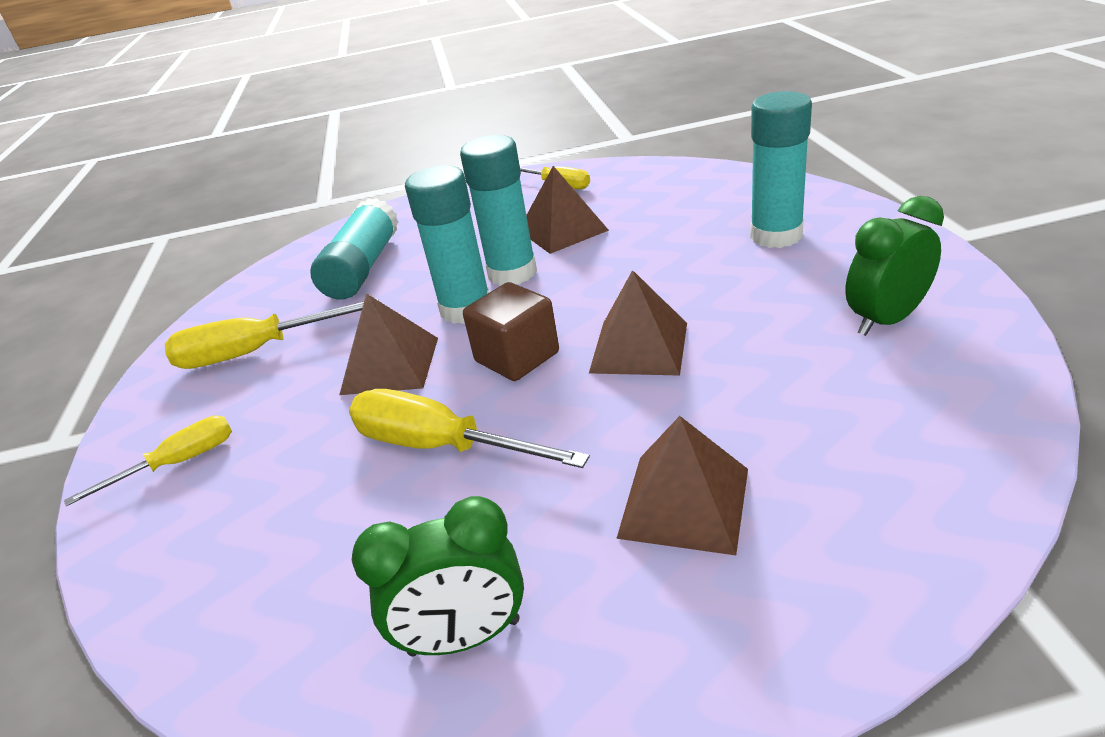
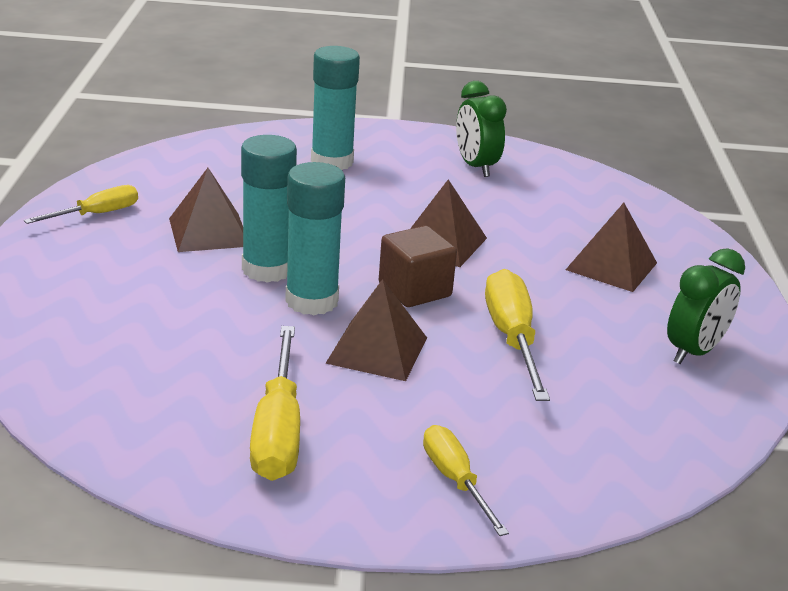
camera: 85 degrees left, 5 degrees down
turquoise glue stick [310,198,398,300] -> none
yellow screwdriver [349,389,590,468] -> yellow screwdriver turned 135 degrees clockwise [485,269,550,401]
green clock [352,496,524,656] -> green clock turned 45 degrees clockwise [667,248,745,364]

